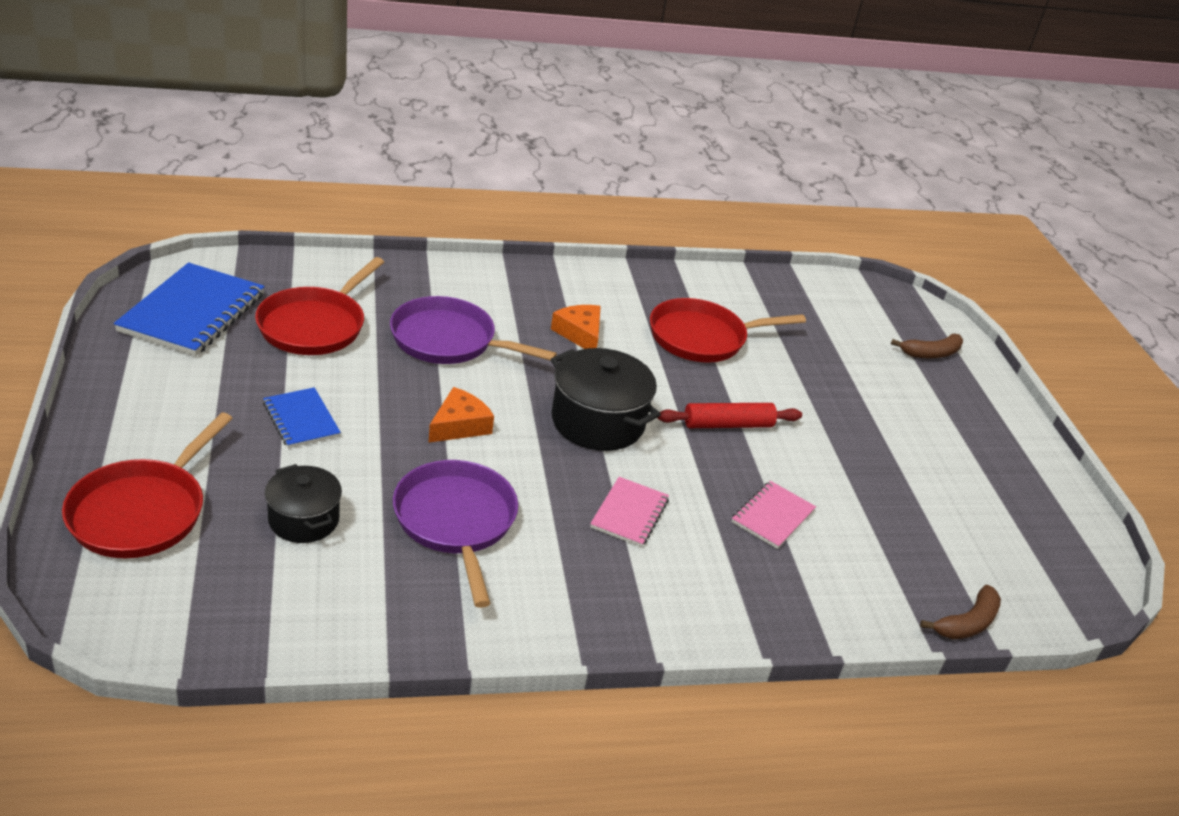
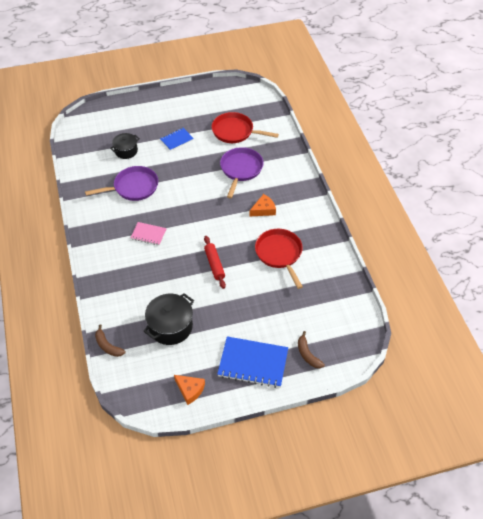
camera: 90 degrees right, 15 degrees up
red pan [62,412,233,558] -> none
blue notebook [114,263,265,356] -> blue notebook moved to [217,336,288,388]
orange cheese [428,387,494,443] -> orange cheese moved to [174,375,205,405]
black pot [551,348,661,451] -> black pot moved to [143,293,194,345]
pink notebook [732,481,816,549] -> none

